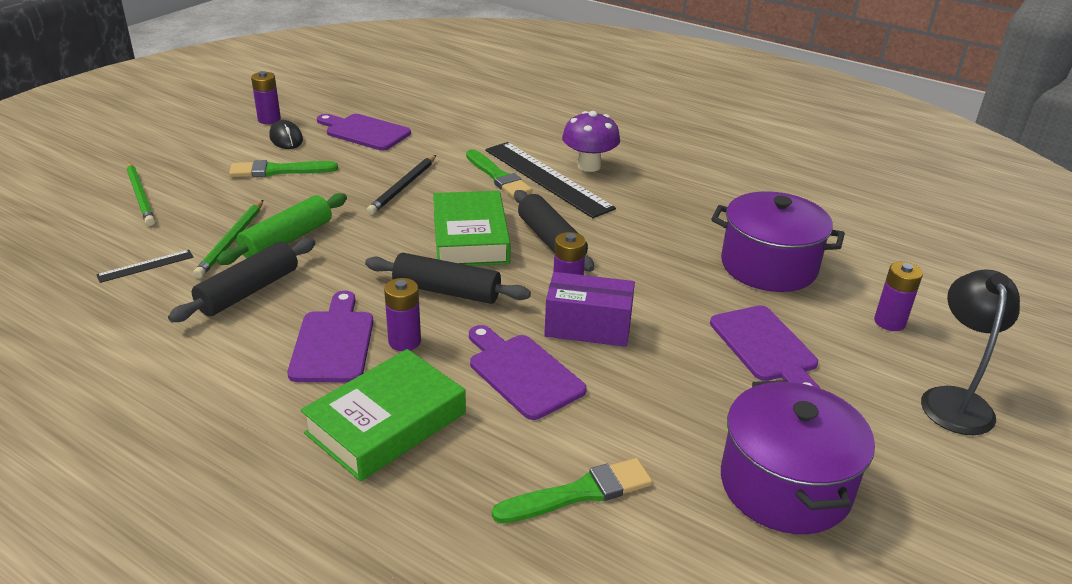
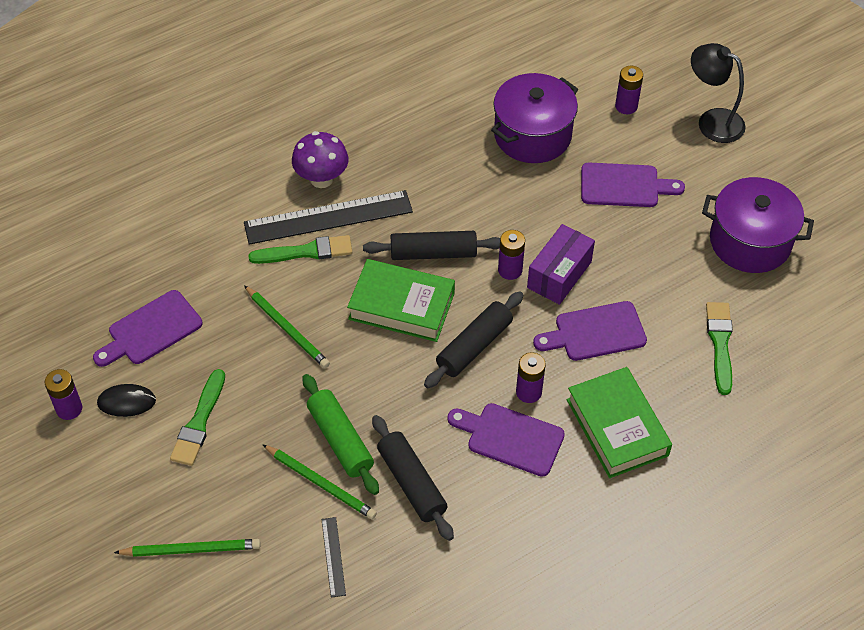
camera: 65 degrees left, 20 degrees up
black pencil [367,155,436,215] -> green pencil [244,285,330,368]

